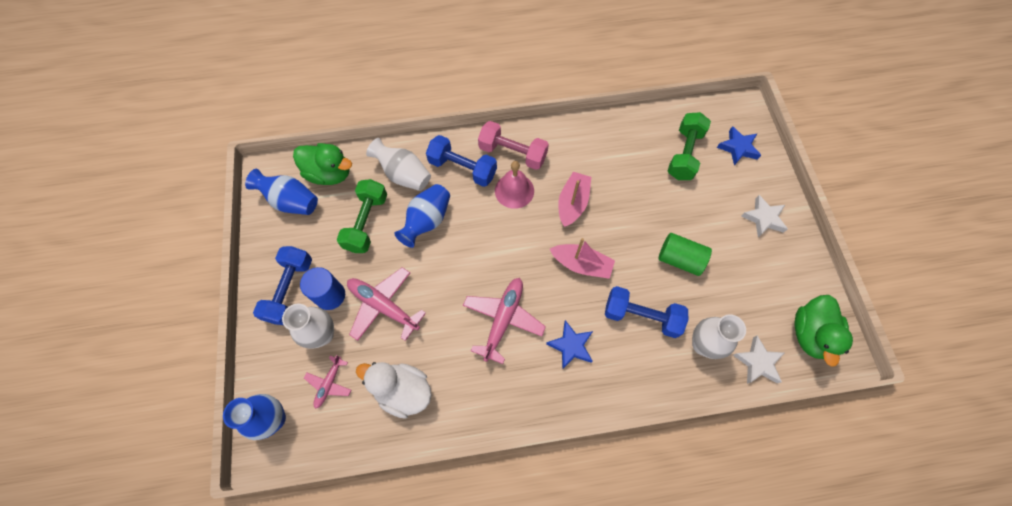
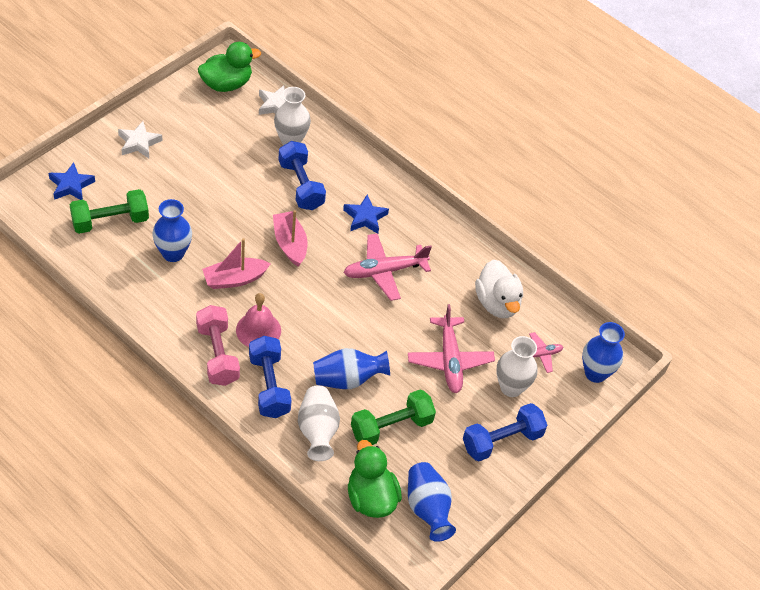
camera: 135 degrees left, 15 degrees down
blue cylinder [300,267,345,310] -> none
green cylinder [658,233,712,276] -> none
none -> blue vase [152,199,192,262]

